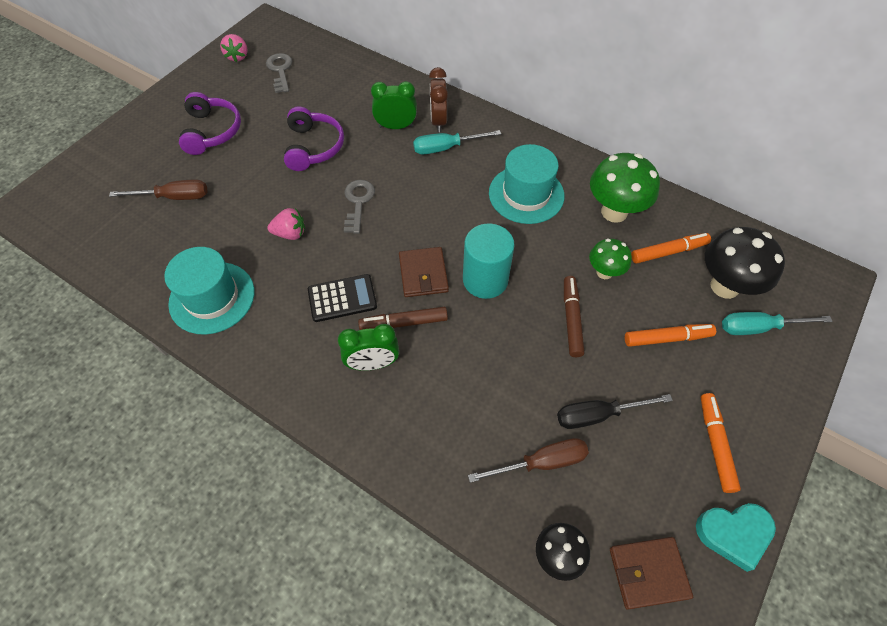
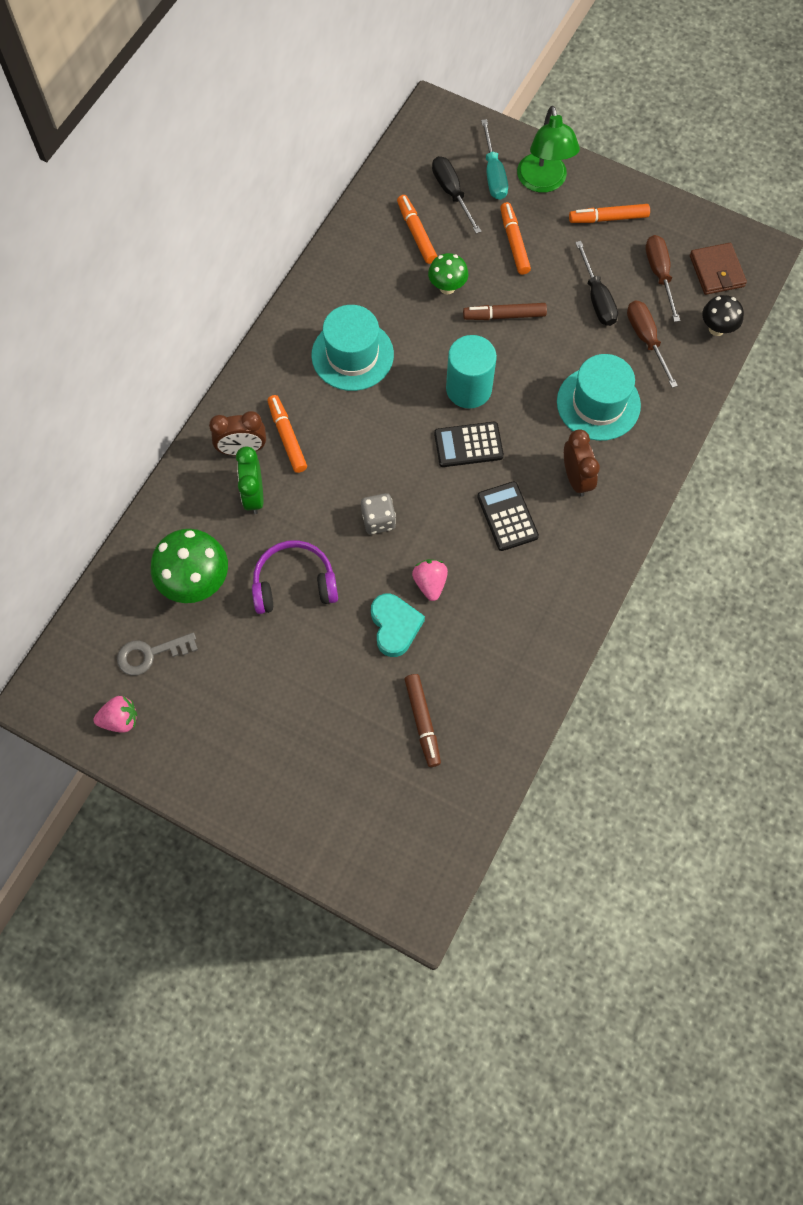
camera: 95 degrees left, 10 degrees up
brown screwdriver [109,180,208,200] -> brown screwdriver moved to [646,235,680,322]
turquoise hat [164,247,254,335] -> turquoise hat moved to [557,354,641,441]
purple headphones [179,92,241,155] -> none
green clock [338,324,399,371] -> brown clock [564,429,600,497]
grey key [344,180,375,234] -> grey dice [361,493,396,534]
brown marker [358,307,448,330] -> brown marker moved to [404,674,441,767]
brown wallet [399,247,449,297] -> black calculator [434,422,504,467]
turquoise screwdriver [413,130,501,154] -> orange marker [267,395,307,473]
green mushroom [590,153,660,223] -> green mushroom moved to [151,529,228,603]
turquoise heart [696,503,776,572] -> turquoise heart moved to [371,594,425,657]
black mushroom [705,227,785,299] -> black screwdriver [432,156,481,234]
none -> green lamp [517,106,580,193]

